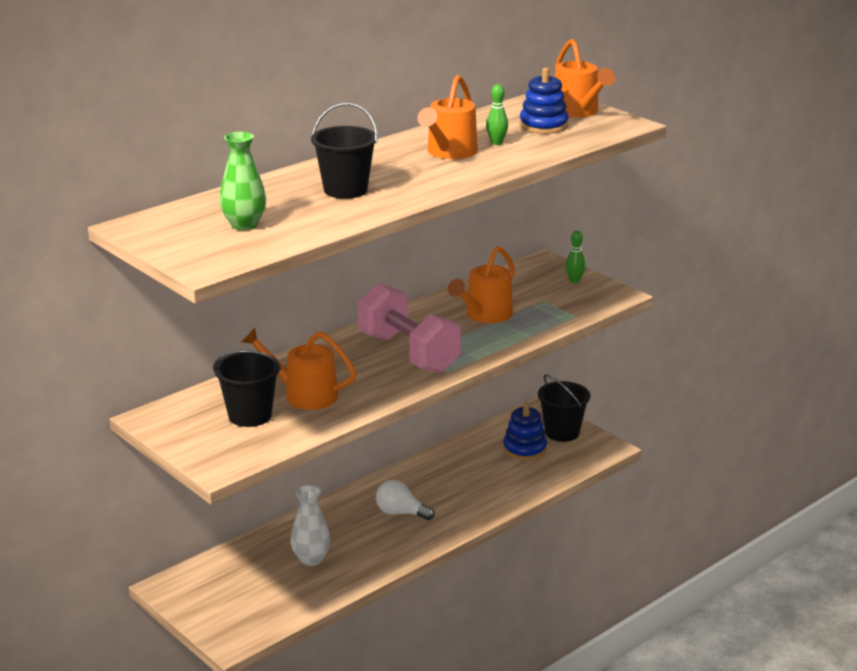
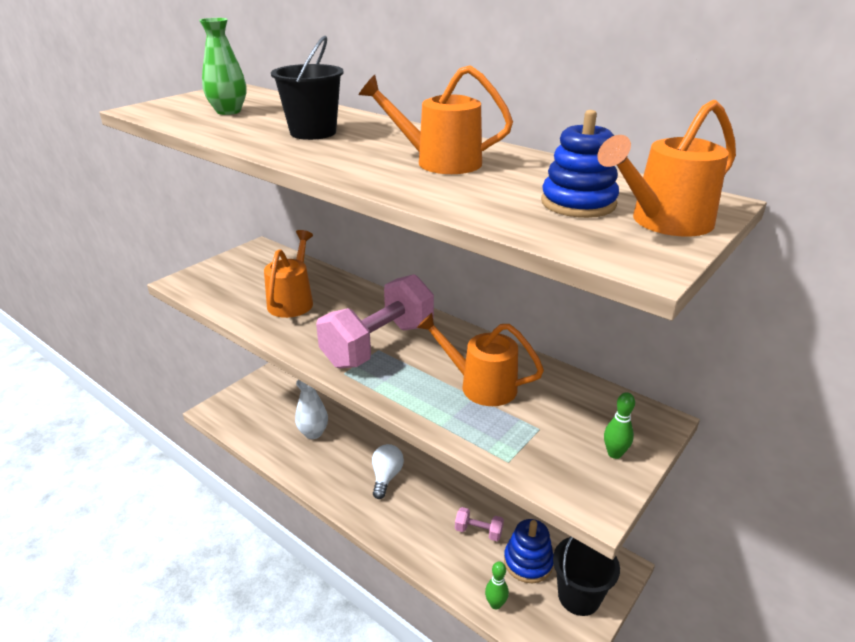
camera: 80 degrees right, 5 degrees up
black bucket [213,350,281,427] -> none
green bowling pin [486,84,508,145] -> green bowling pin moved to [485,562,509,609]
none -> pink dumbbell [455,507,504,541]

